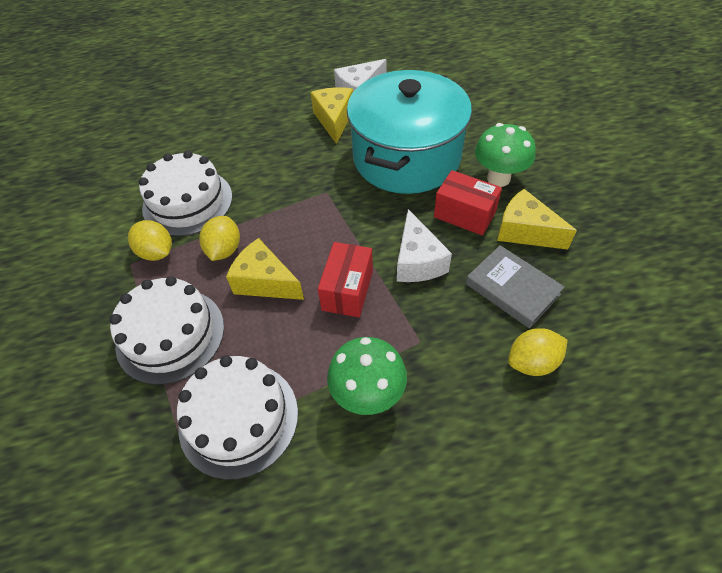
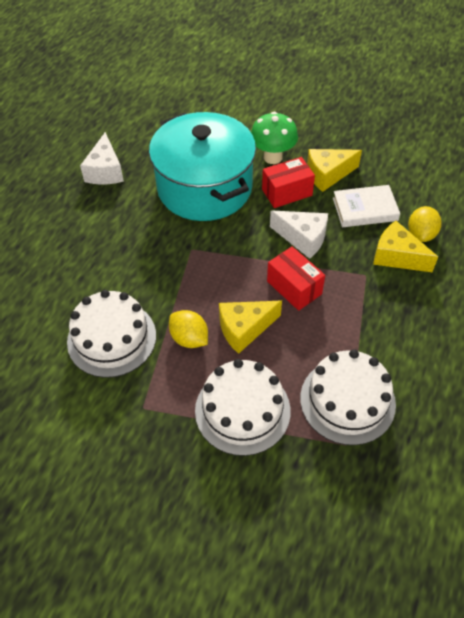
camera: 55 degrees left, 0 degrees up
yellow lemon [128,220,172,261] -> none
yellow cheese [311,87,353,144] -> yellow cheese moved to [373,221,438,272]
green mushroom [327,337,407,415] -> none
grey book [466,245,564,329] -> white book [333,185,400,227]

